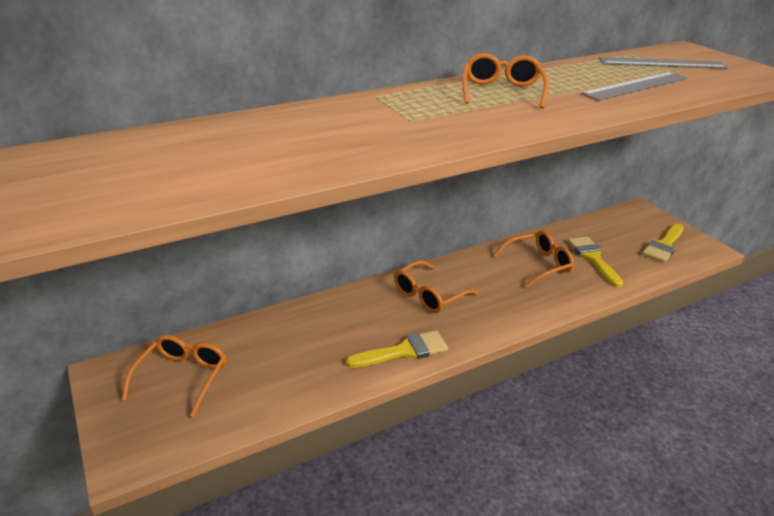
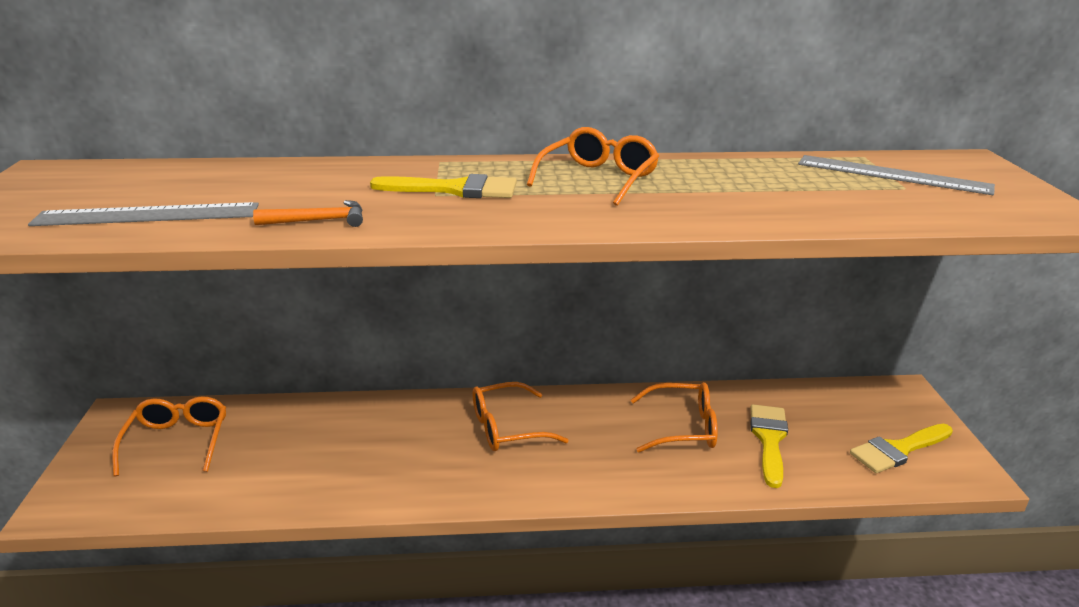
camera: 25 degrees right, 5 degrees down
orange glasses [122,335,226,417] -> orange glasses turned 45 degrees counterclockwise [112,396,226,476]
yellow brush [346,330,448,368] -> yellow brush moved to [370,174,517,198]
grey ruler [581,72,688,101] -> grey ruler moved to [28,202,259,226]
none -> orange hammer [253,200,363,227]

